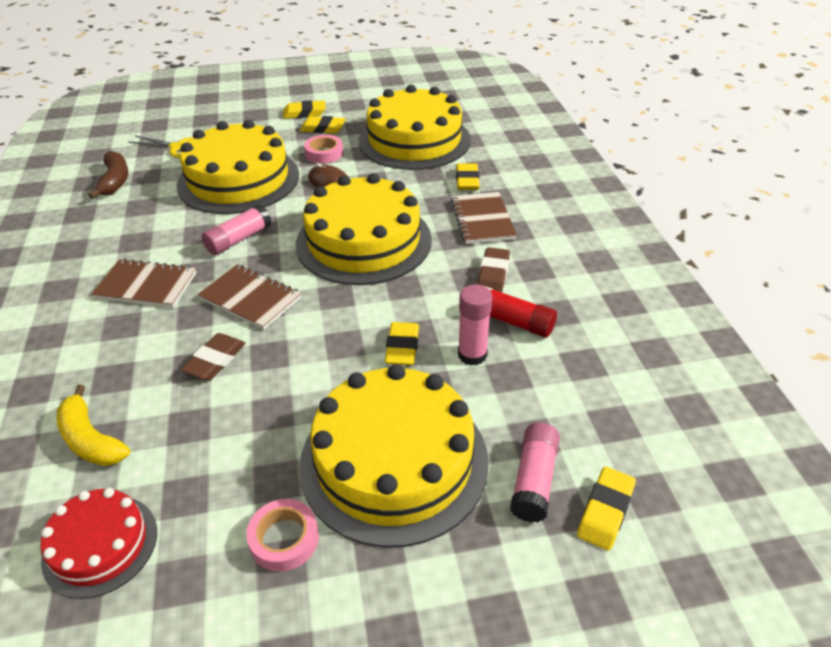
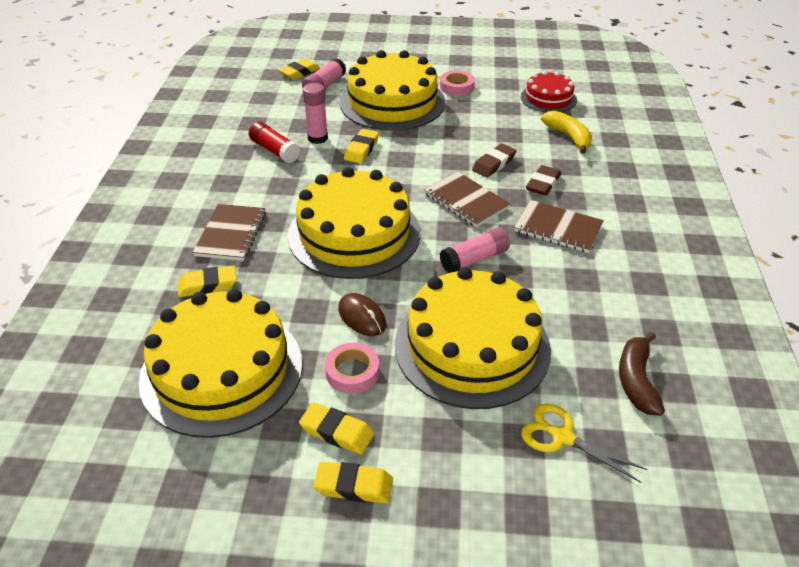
camera: 165 degrees left, 0 degrees up
yellow eraser [456,163,479,190] -> yellow eraser turned 60 degrees clockwise [178,265,237,297]
brown eraser [477,247,510,292] -> brown eraser moved to [526,165,561,196]

